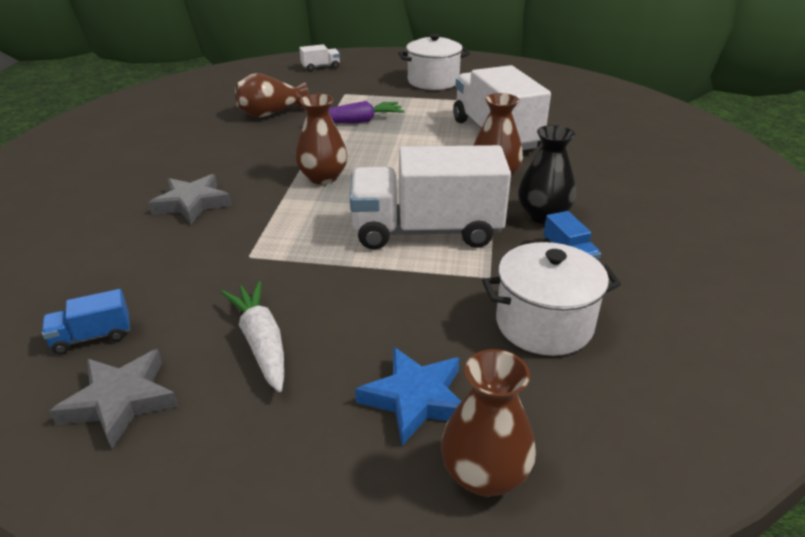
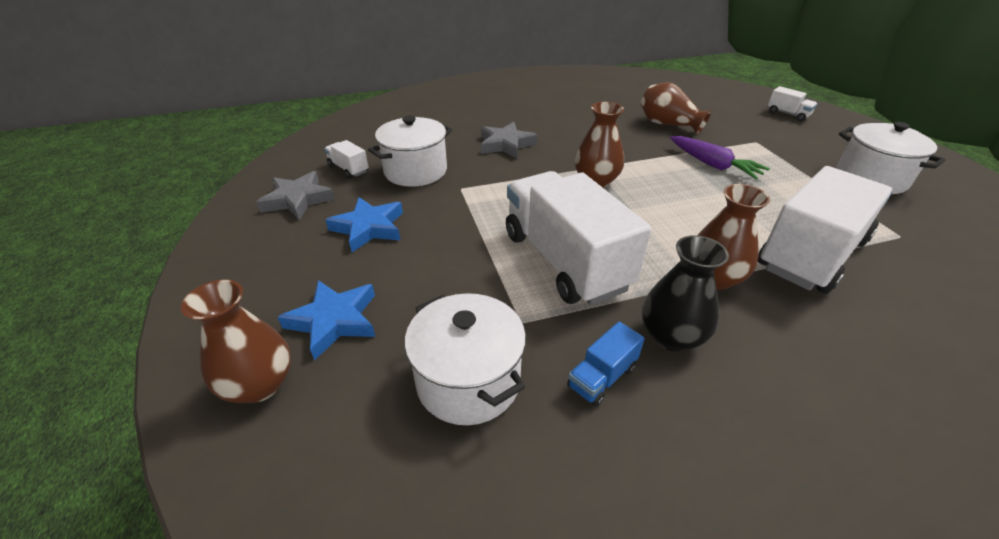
camera: 65 degrees right, 5 degrees up
blue truck [42,289,130,354] -> white truck [324,140,369,178]
white carrot [221,281,284,392] -> blue star [326,197,403,252]
none -> white pot [368,116,452,187]

